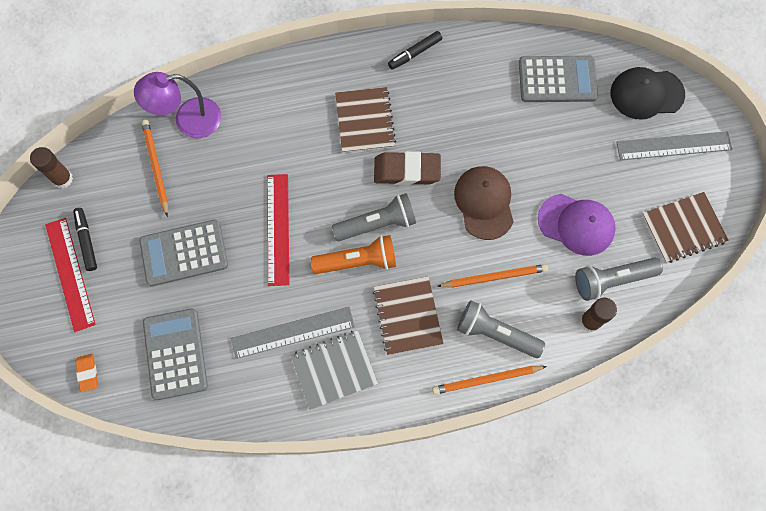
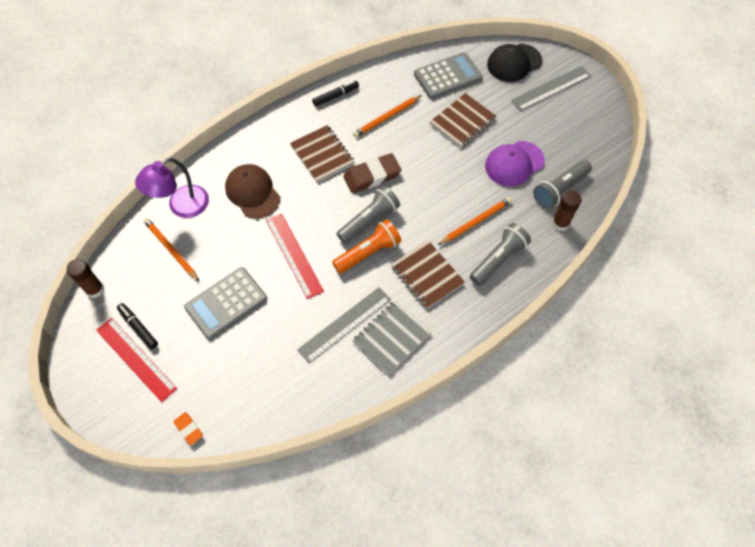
camera: 25 degrees left, 10 degrees down
grey calculator [143,308,208,400] -> none
black marker [388,31,442,70] -> black marker turned 150 degrees counterclockwise [312,81,359,107]
orange pencil [432,366,547,395] -> orange pencil moved to [353,95,422,138]
brown cap [454,166,514,240] -> brown cap moved to [225,164,280,219]
grey flashlight [457,300,545,358] -> grey flashlight turned 135 degrees clockwise [470,223,531,286]
purple cap [538,194,616,256] -> purple cap turned 150 degrees clockwise [485,141,545,186]
brown notebook [642,192,729,263] -> brown notebook moved to [430,93,497,148]

